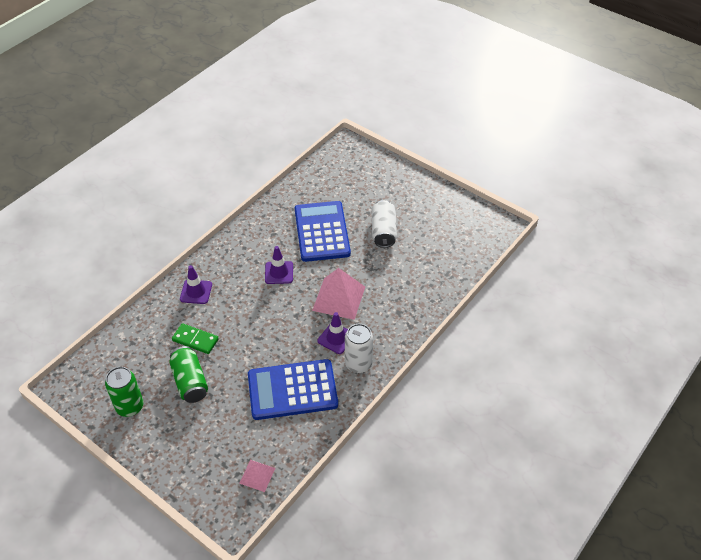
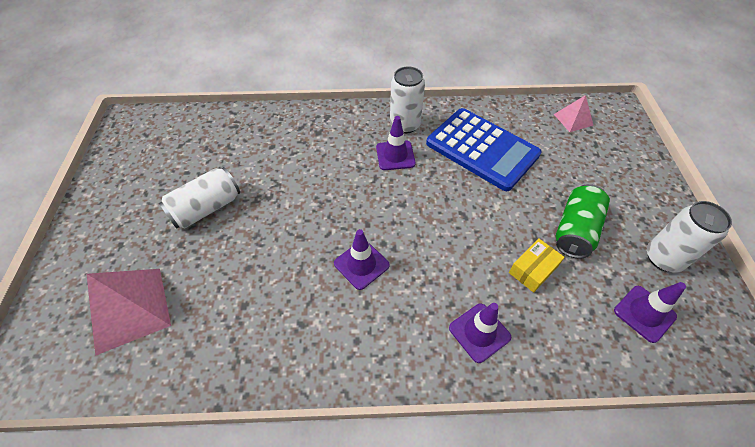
camera: 130 degrees left, 5 degrees up
green can [105,367,144,417] -> white can [647,201,732,272]
green domino [172,323,219,354] -> yellow box [509,238,565,293]
blue calculator [295,201,351,262] -> none
pink pyramid [312,268,365,320] -> pink pyramid moved to [87,269,171,356]
none -> purple traffic cone [614,282,686,343]

